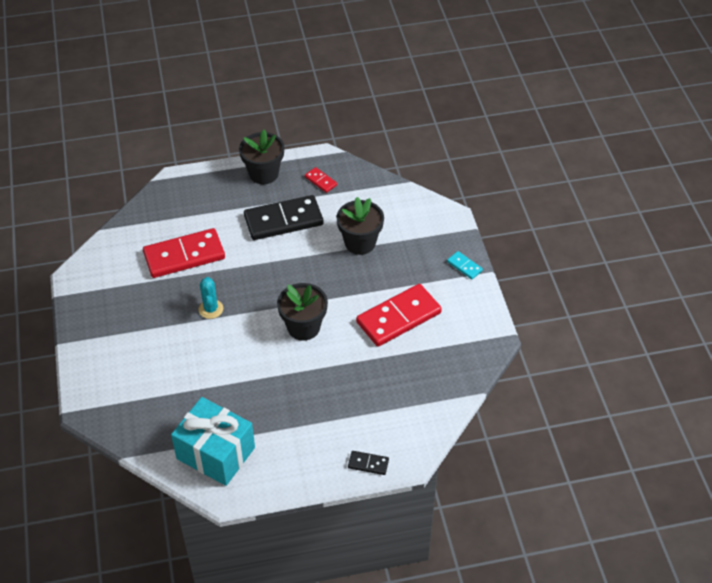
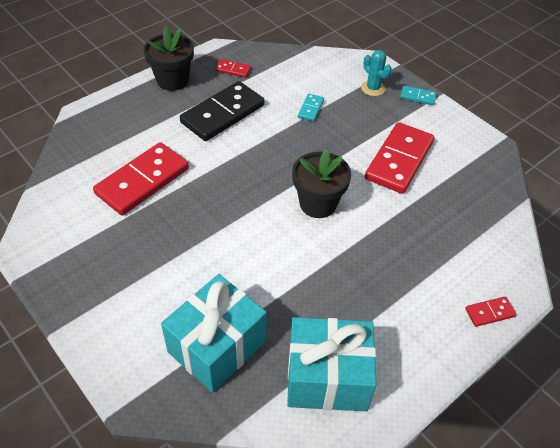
camera: 30 degrees left, 0 degrees up
turquoise cactus [199,277,223,319] -> turquoise cactus moved to [361,50,392,96]
black flower pot [337,197,384,255] -> turquoise domino [298,94,324,122]
black domino [348,451,389,475] -> red domino [465,297,516,327]
none -> turquoise gift [161,274,267,393]

